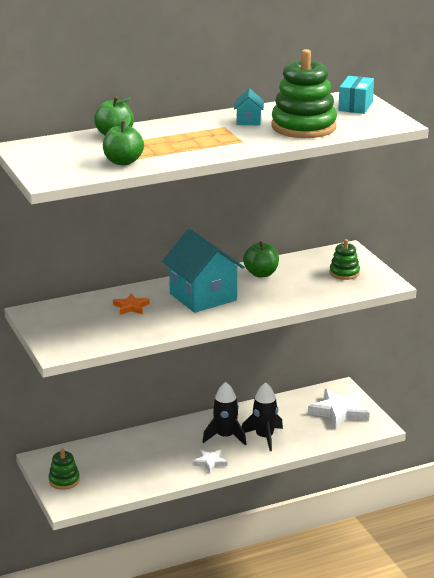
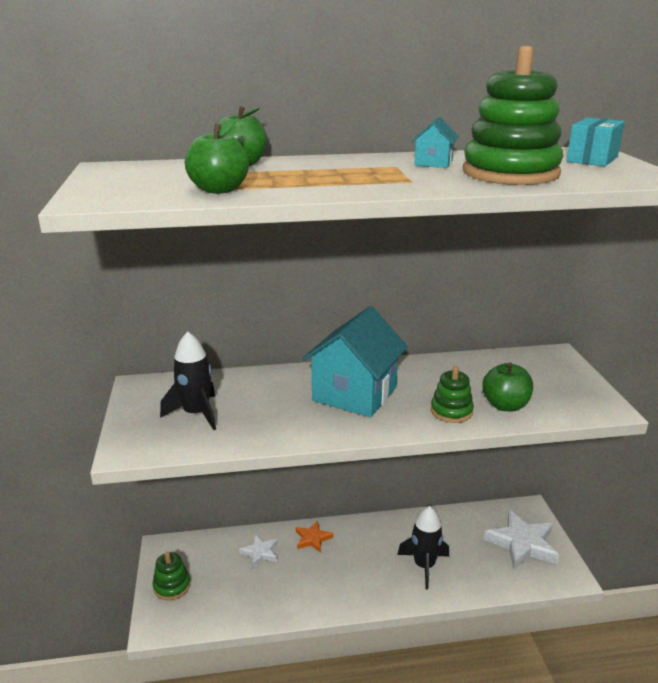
camera: 15 degrees right, 0 degrees up
orange star [113,294,150,315] -> orange star moved to [296,521,333,552]
turquoise house [162,229,244,313] -> turquoise house turned 45 degrees clockwise [302,306,408,417]
white star [192,450,227,473] -> white star moved to [239,535,278,568]
black rocket [203,382,247,446] -> black rocket moved to [160,331,216,430]
green apple [243,241,279,277] -> green apple moved to [482,362,533,411]
green stacking toy [329,239,360,280] -> green stacking toy moved to [431,366,474,423]

